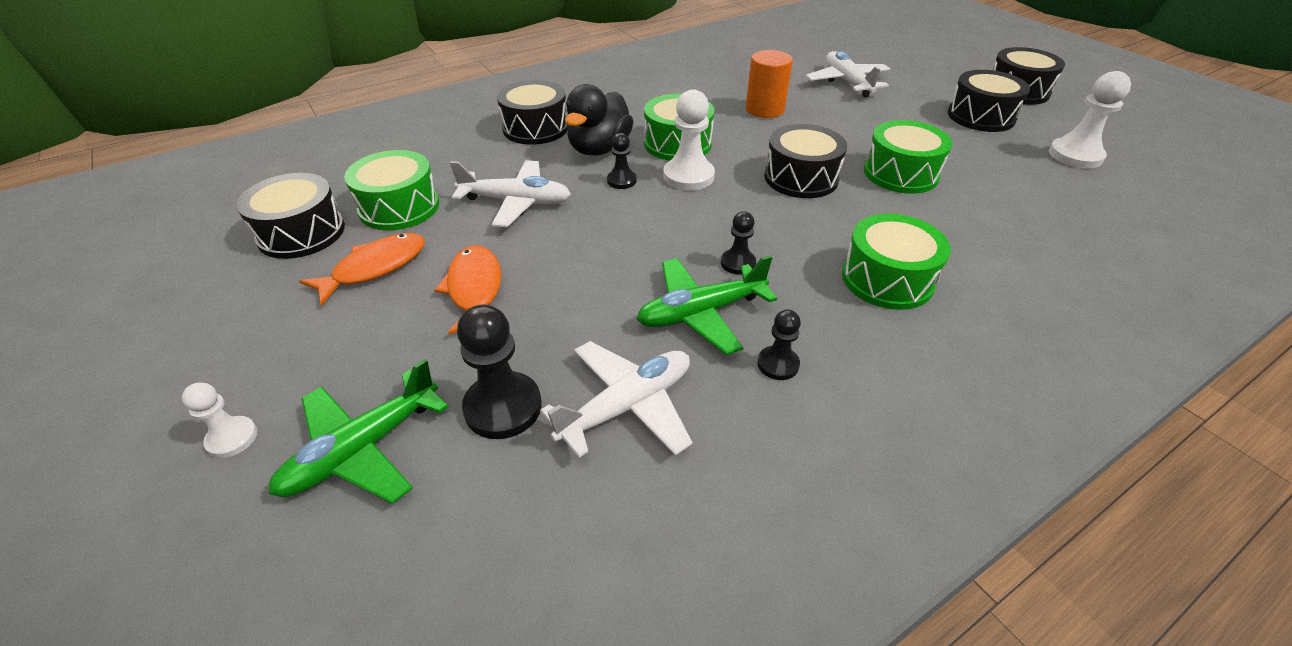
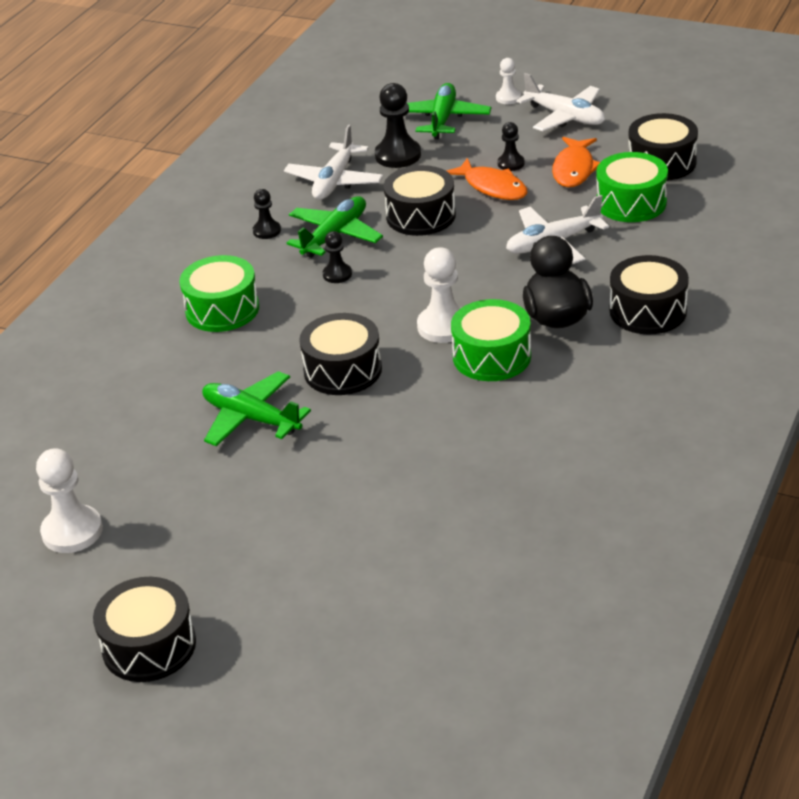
camera: 150 degrees right, 5 degrees down
black pawn [607,133,637,189] -> black pawn moved to [497,122,525,171]
orange cylinder [746,50,793,118] -> none
white plane [806,51,890,97] -> white plane moved to [516,73,605,132]
green drum [864,120,953,194] -> green plane [202,371,311,446]
black drum [948,70,1030,132] -> black drum moved to [384,165,456,236]

